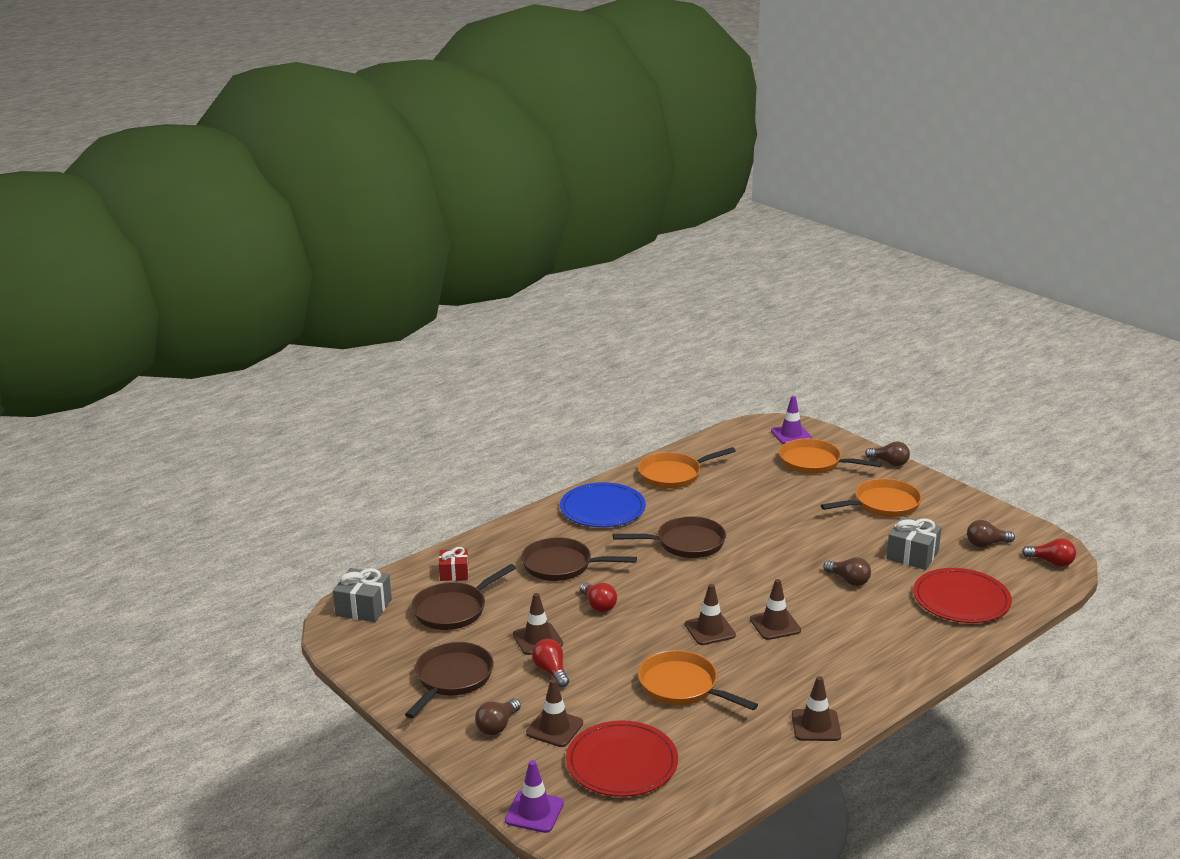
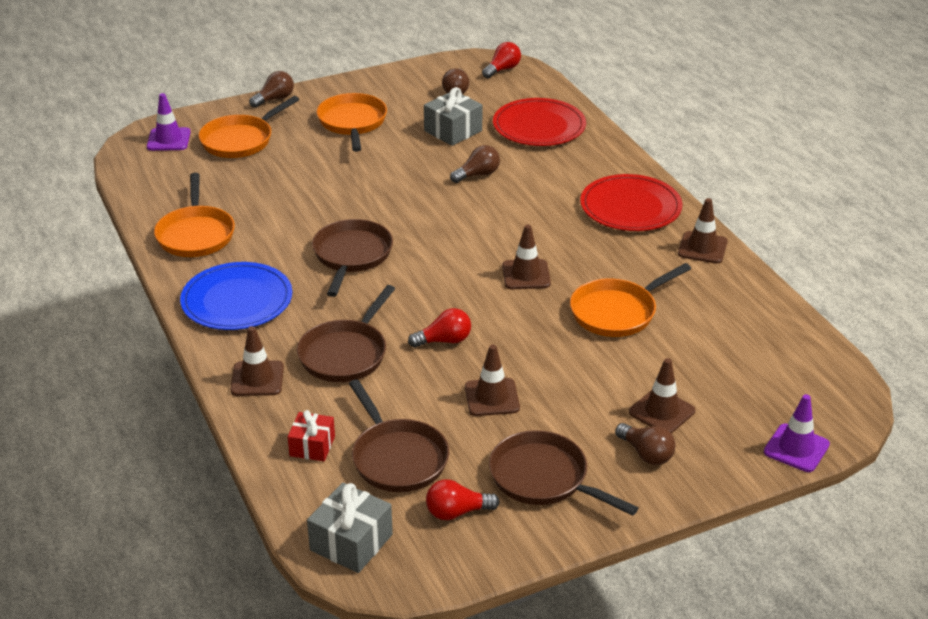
camera: 75 degrees left, 10 degrees up
red light bulb [532,639,569,688] -> red light bulb moved to [426,480,500,520]
red plate [566,720,678,797] -> red plate moved to [580,174,682,231]
brown traffic cone [750,579,801,640] -> brown traffic cone moved to [230,326,284,396]

